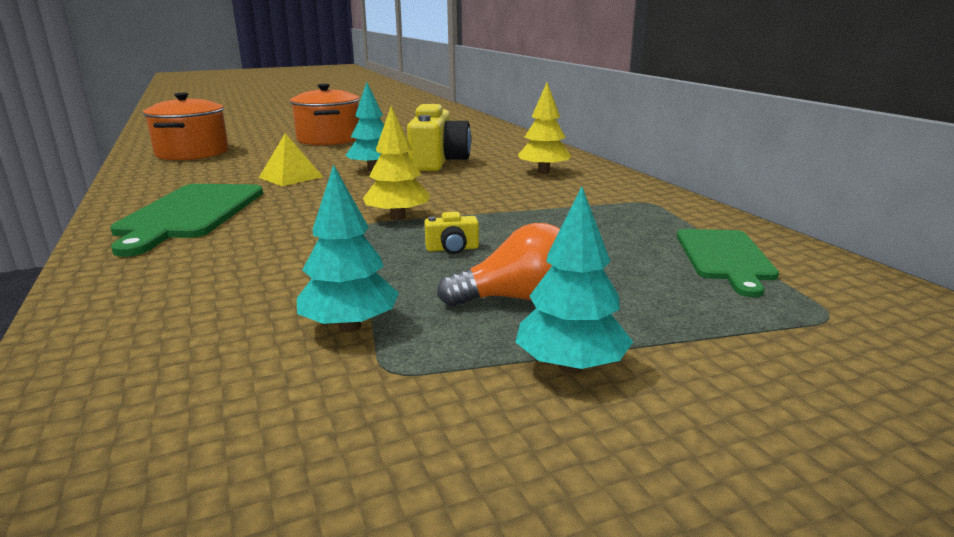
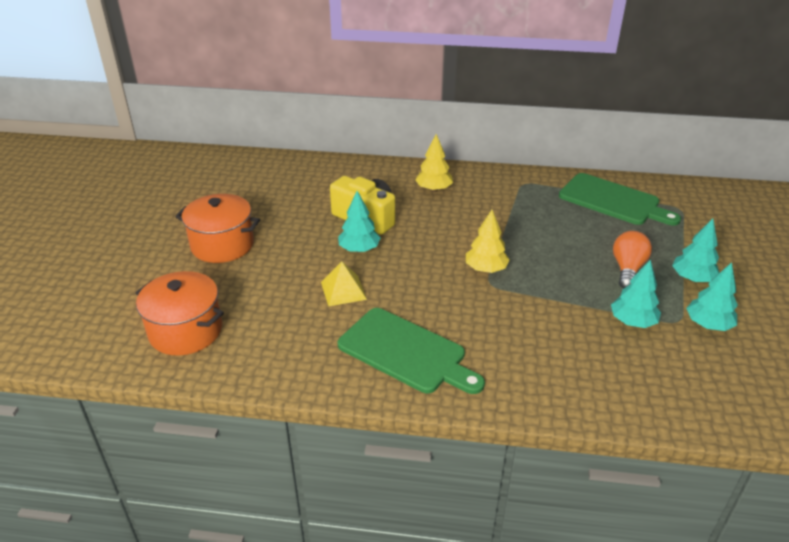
camera: 60 degrees left, 15 degrees up
yellow camera [424,212,479,254] -> none
green cutting board [677,229,779,297] -> green cutting board [559,173,681,226], size x1.53
none -> turquoise tree [686,262,738,331]

